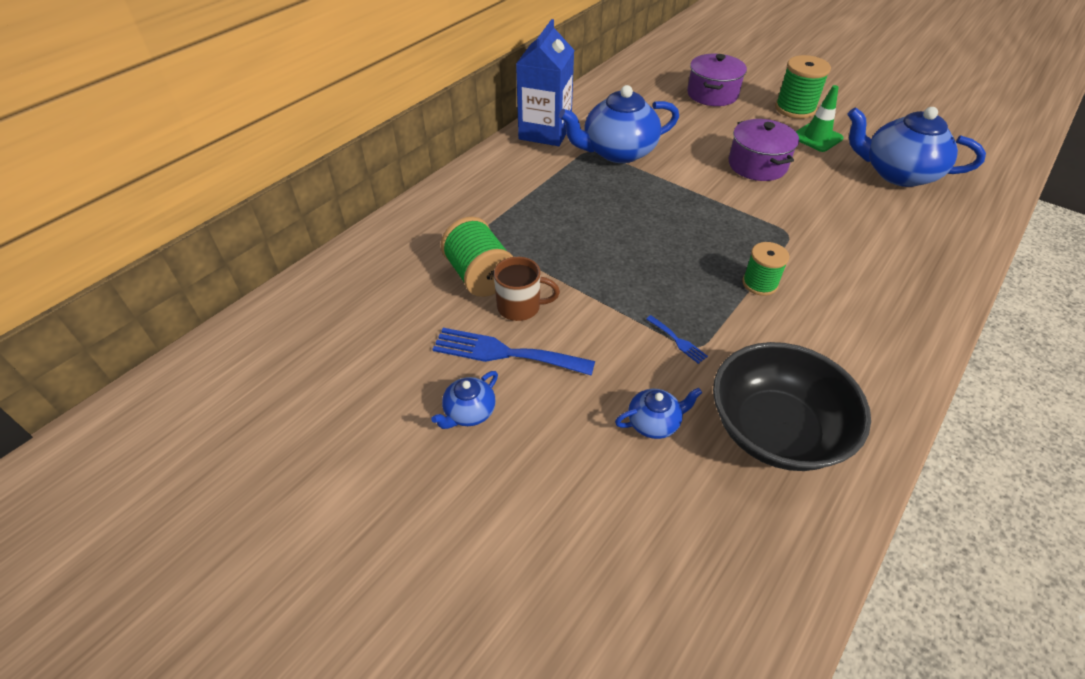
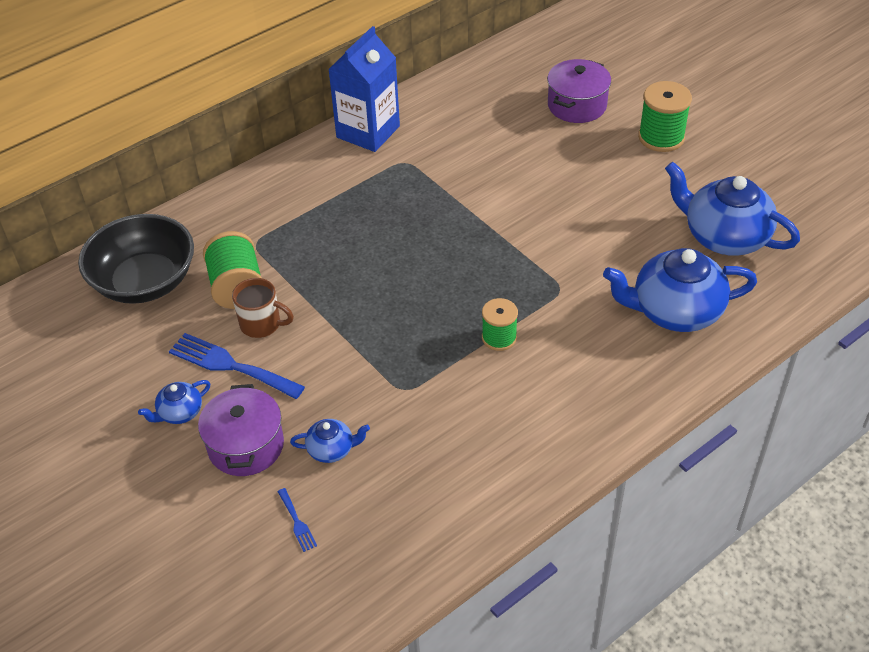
camera: 15 degrees right, 0 degrees up
blue teapot [559,85,679,163] -> blue teapot moved to [603,248,757,332]
blue fork [646,315,708,364] -> blue fork moved to [278,488,317,552]
black bowl [713,342,871,471] -> black bowl moved to [78,214,194,304]
purple pot [729,119,799,181] -> purple pot moved to [198,384,284,476]
green traffic cone [795,85,843,152] -> none

